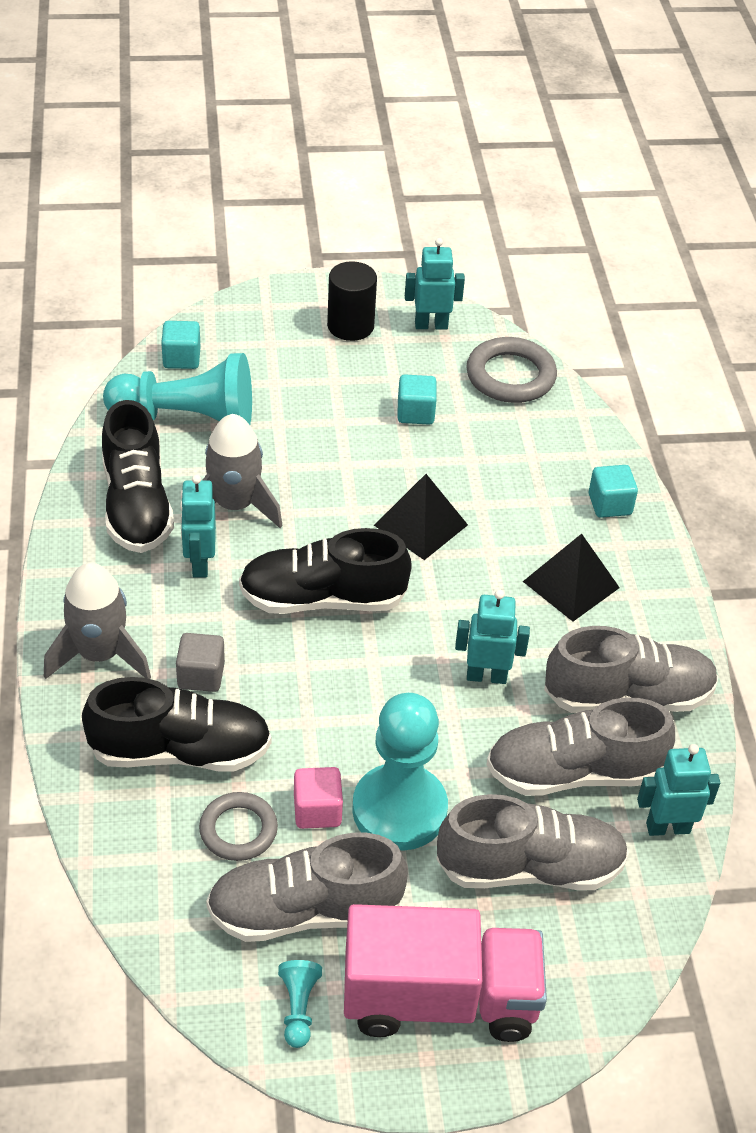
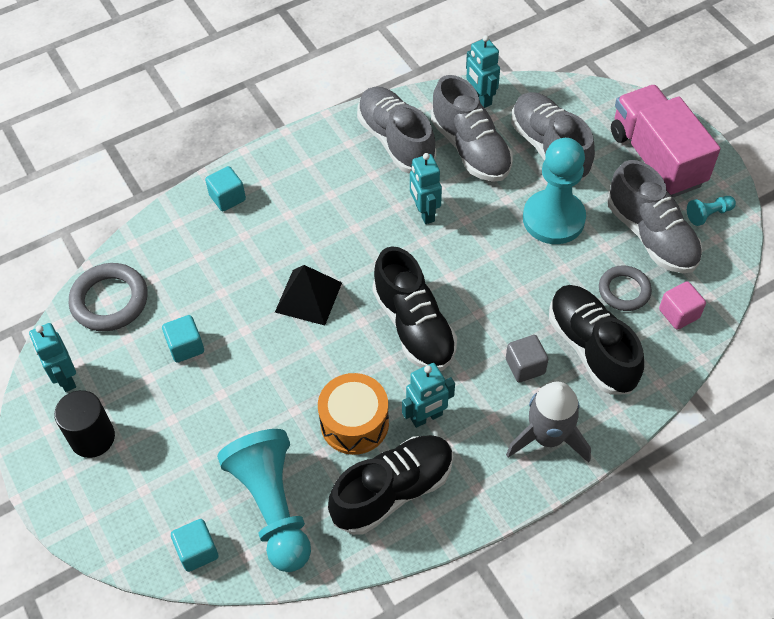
camera: 110 degrees left, 10 degrees up
grey rocket [203,414,283,528] -> orange drum [318,373,389,455]
pink cube [294,767,343,829] -> pink cube moved to [659,281,706,330]
black pyramid [523,534,620,621] -> none

